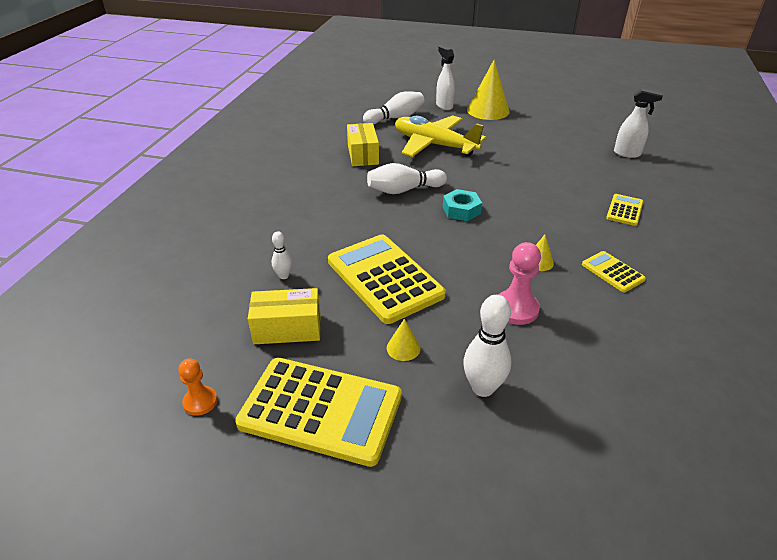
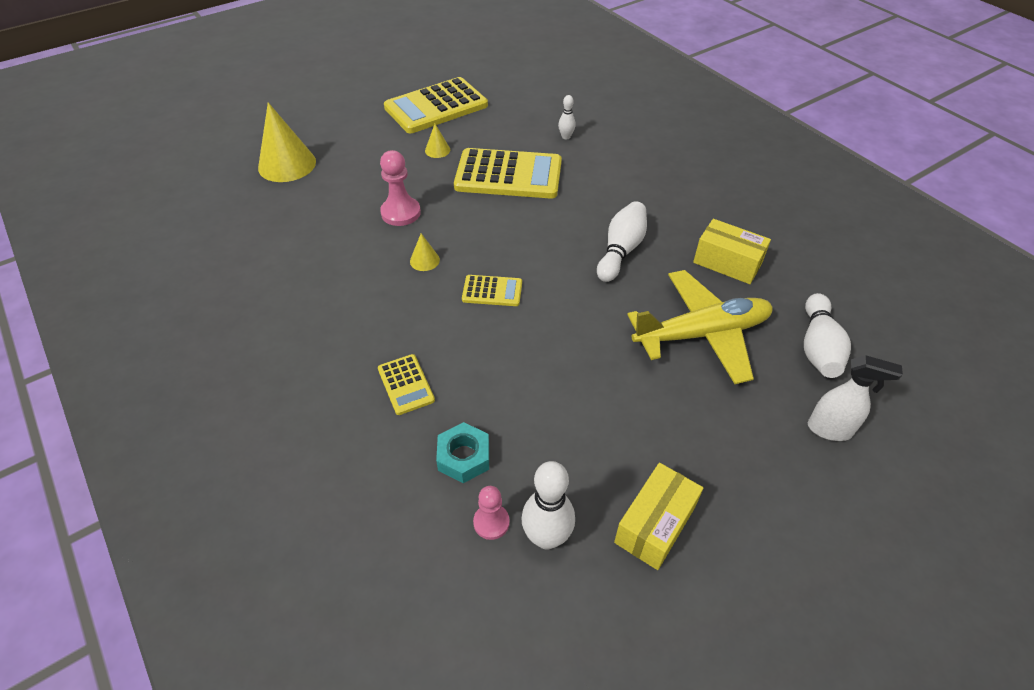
camera: 130 degrees right, 10 degrees up
orange pawn [179,358,217,416] -> none
yellow box [248,288,321,344] -> yellow box moved to [614,463,703,570]
turquoise nut [443,189,482,221] -> turquoise nut moved to [436,422,489,483]
white bowling pin [463,295,511,397] -> white bowling pin moved to [521,461,575,549]
yellow cone [467,60,510,120] -> yellow cone moved to [258,102,316,182]
yellow calculator [582,251,646,292] -> yellow calculator moved to [462,275,522,306]
white spray bottle [614,88,663,158] -> pink pawn [473,486,510,540]

